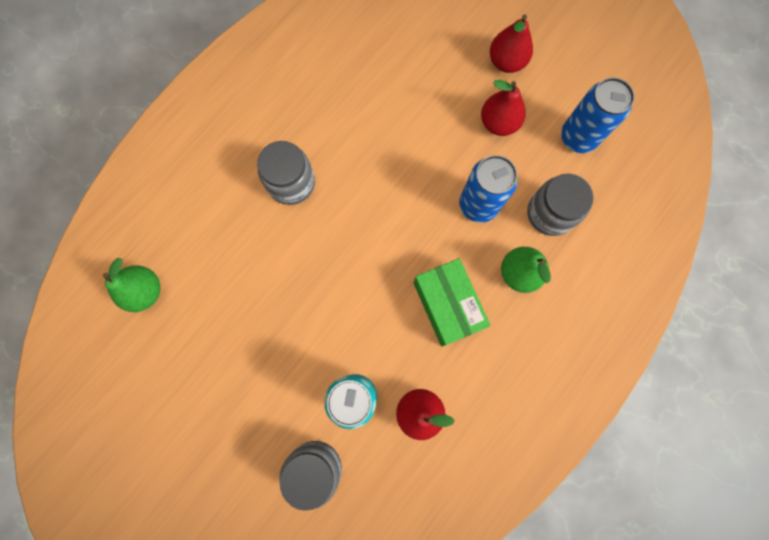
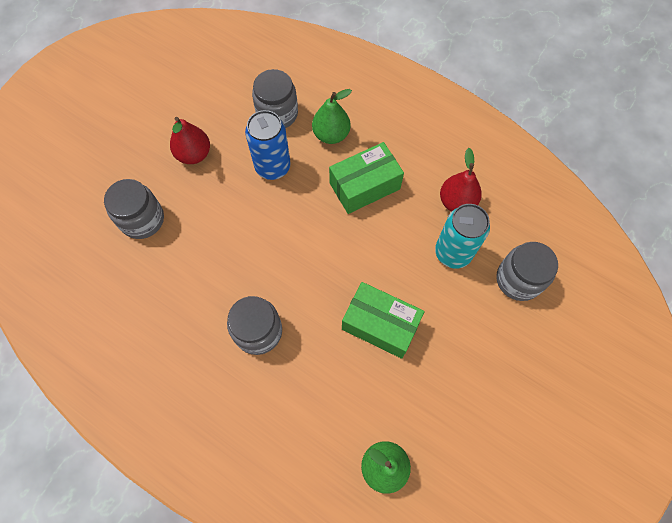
camera: 95 degrees left, 10 degrees down
red pear [490,15,533,73] -> none
blue can [561,77,635,153] -> none
none -> grey jar [104,179,164,239]
none -> green box [342,282,425,359]

